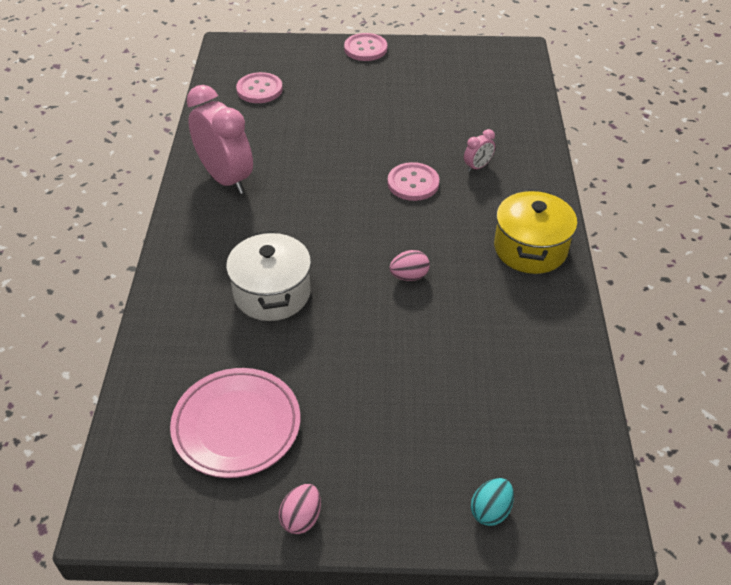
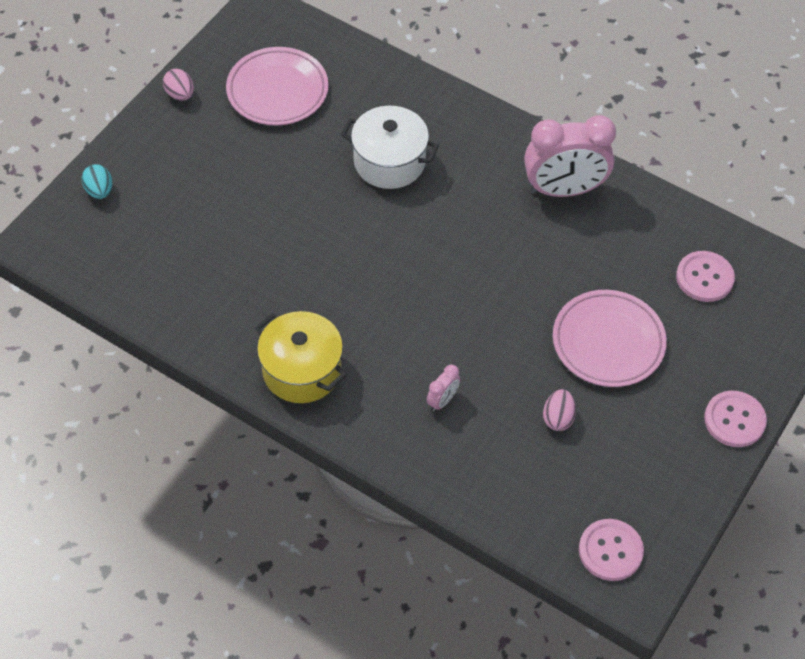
camera: 120 degrees right, 10 degrees up
pink button [388,162,439,201] -> pink button moved to [579,519,644,581]
pink egg [389,250,430,281] -> pink egg moved to [543,389,576,431]
pink clock [464,129,495,172] -> pink clock turned 135 degrees counterclockwise [427,365,460,412]
none -> pink plate [553,290,667,387]

